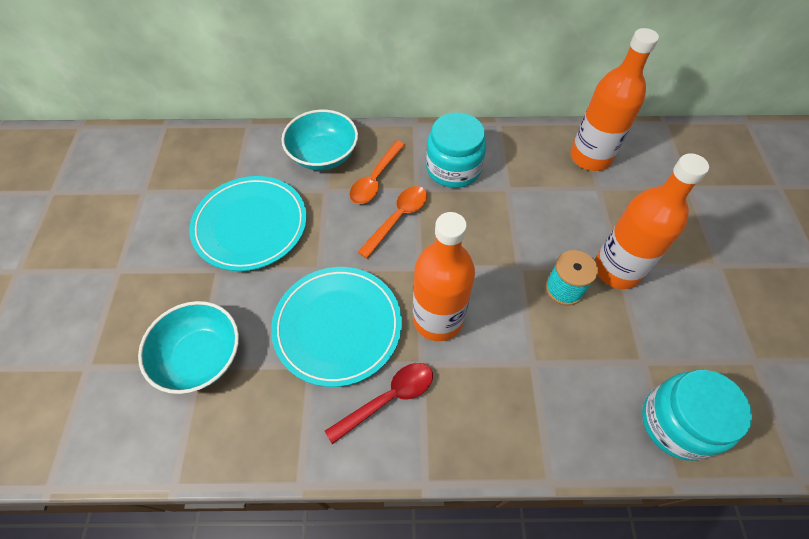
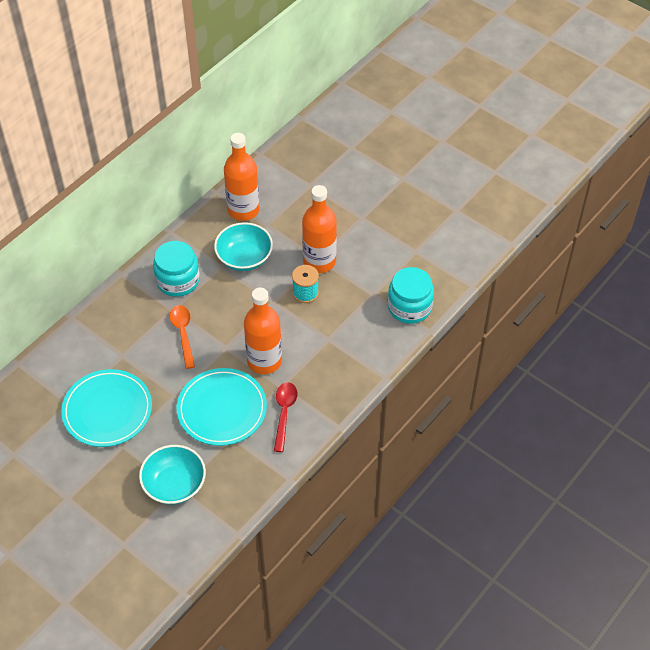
camera: 50 degrees left, 5 degrees down
turquoise bowl [282,110,358,170] -> turquoise bowl moved to [214,222,273,271]
orange spoon [349,140,405,204] -> none

